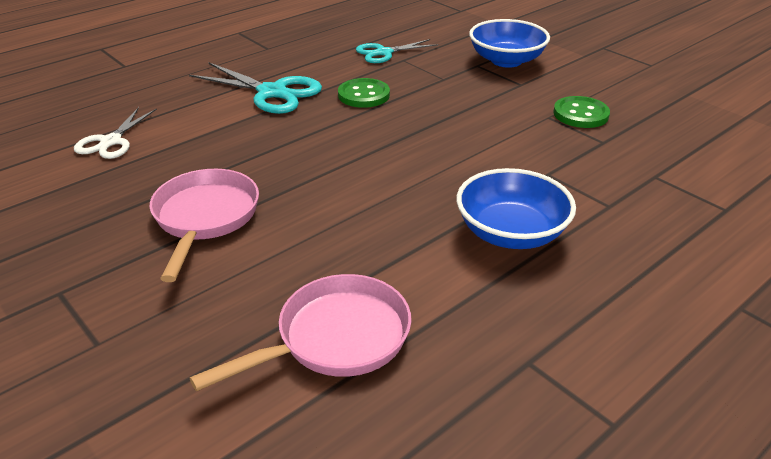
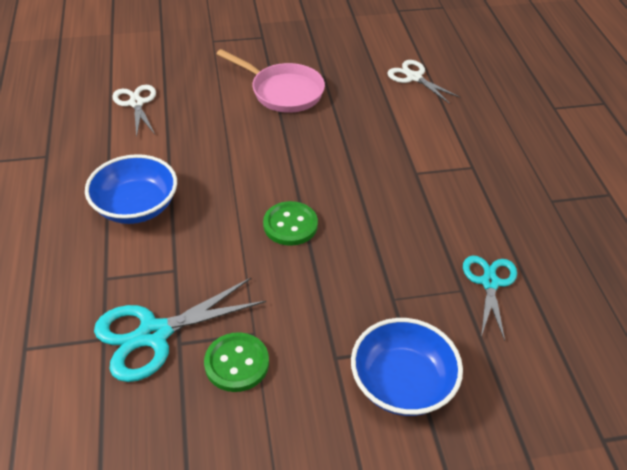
camera: 120 degrees right, 10 degrees up
turquoise scissors [189,63,322,114] -> turquoise scissors moved to [94,278,266,382]
pink pan [190,274,411,391] -> white scissors [112,85,156,138]
green button [338,78,390,108] -> green button moved to [263,201,318,246]

